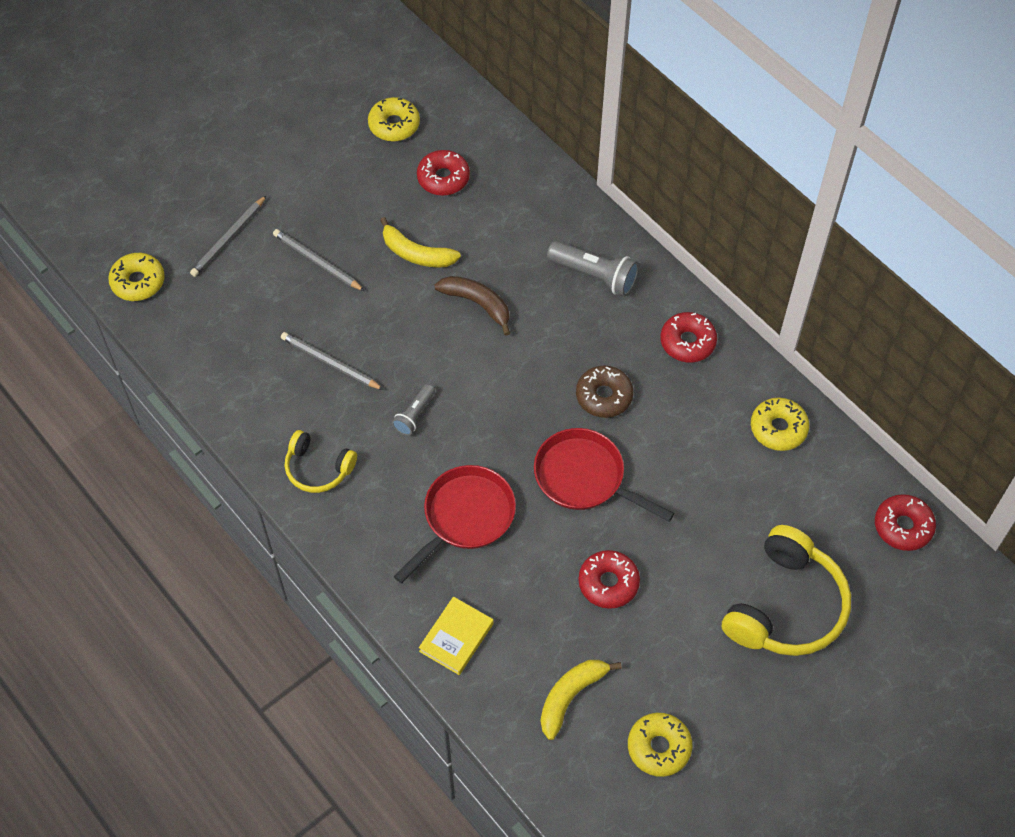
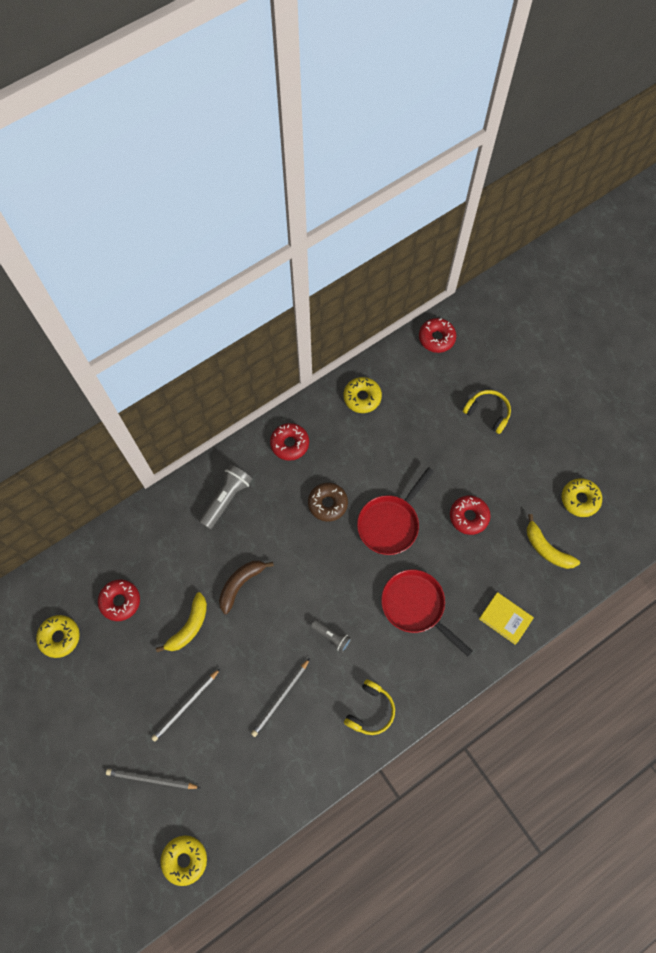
camera: 85 degrees left, 10 degrees up
grey pencil [190,195,267,277] -> grey pencil turned 150 degrees clockwise [106,769,200,789]
yellow headphones [722,525,851,656] -> yellow headphones [463,390,511,434], size x0.56

